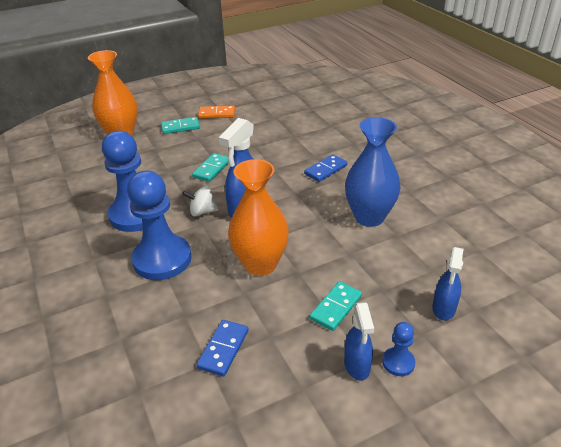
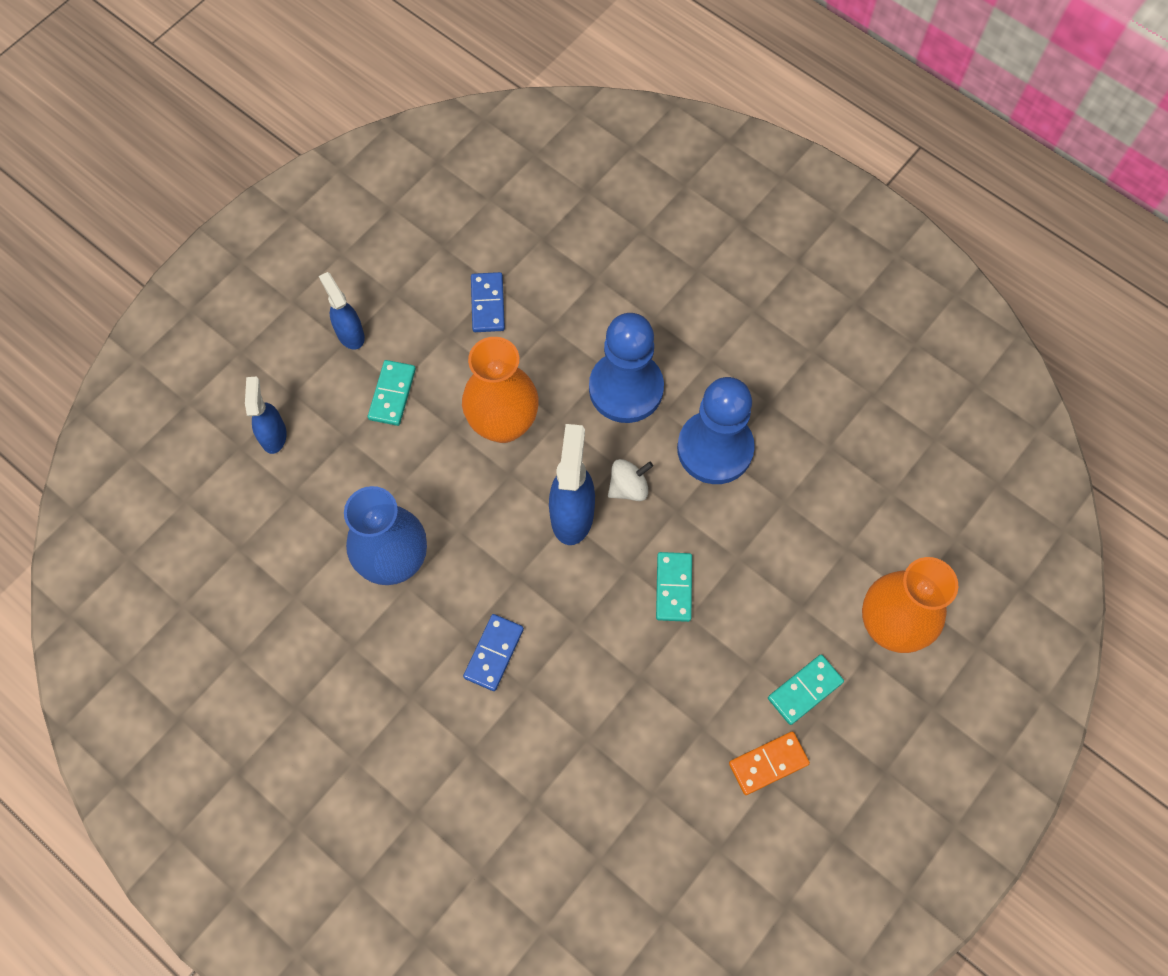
camera: 155 degrees right, 30 degrees up
blue pawn [382,322,415,376] -> none

